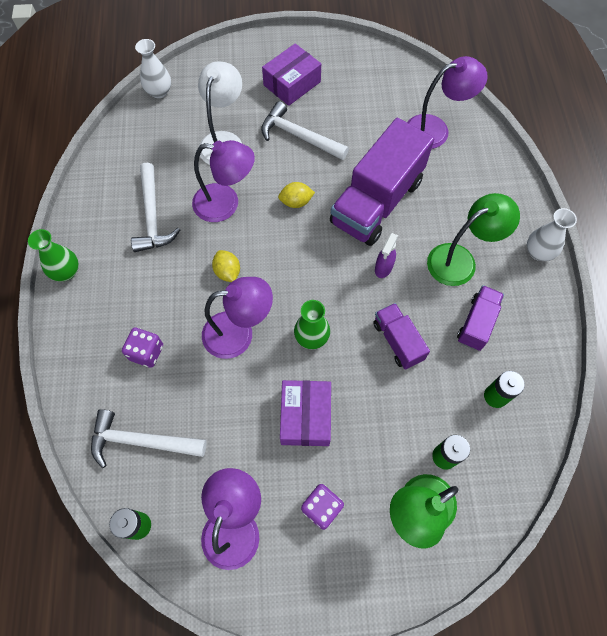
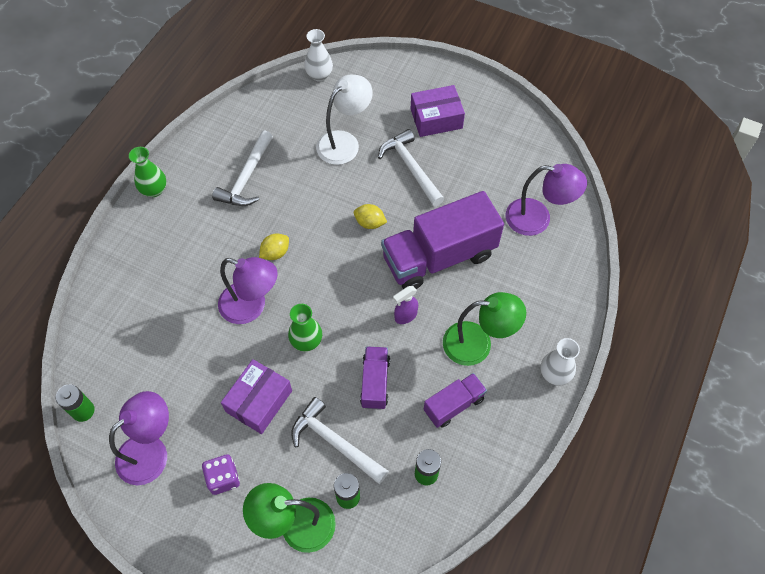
camera: 30 degrees right, 5 degrees down
white hammer [91,409,207,468] -> white hammer moved to [291,397,389,484]
purple dice [122,327,163,368] -> none
purple lamp [192,140,255,222] -> none
yellow lemon [212,250,240,282] -> yellow lemon turned 45 degrees clockwise [259,234,289,260]

